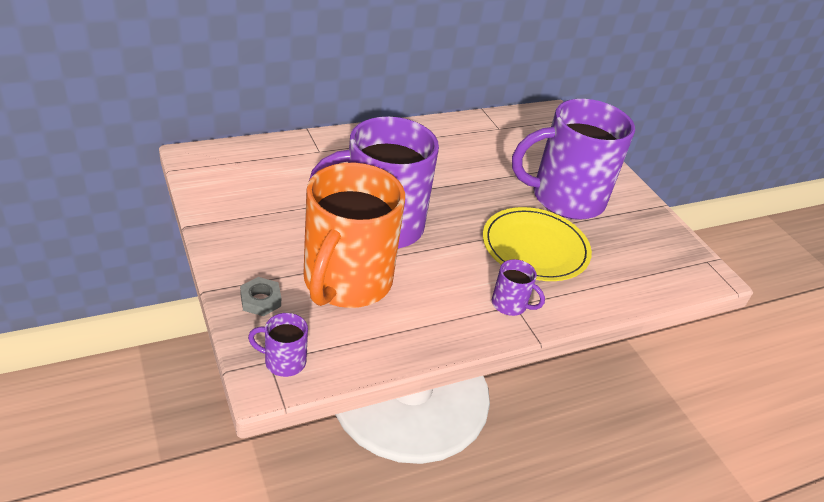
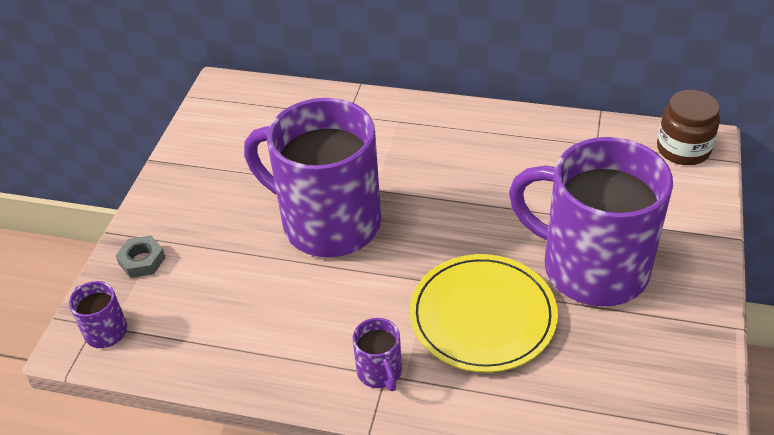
camera: 45 degrees right, 5 degrees up
orange mug [303,163,405,308] -> none
none -> brown jar [657,90,720,165]

